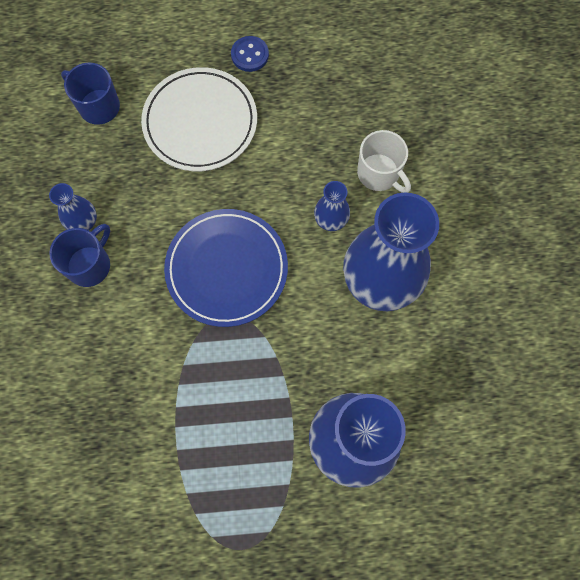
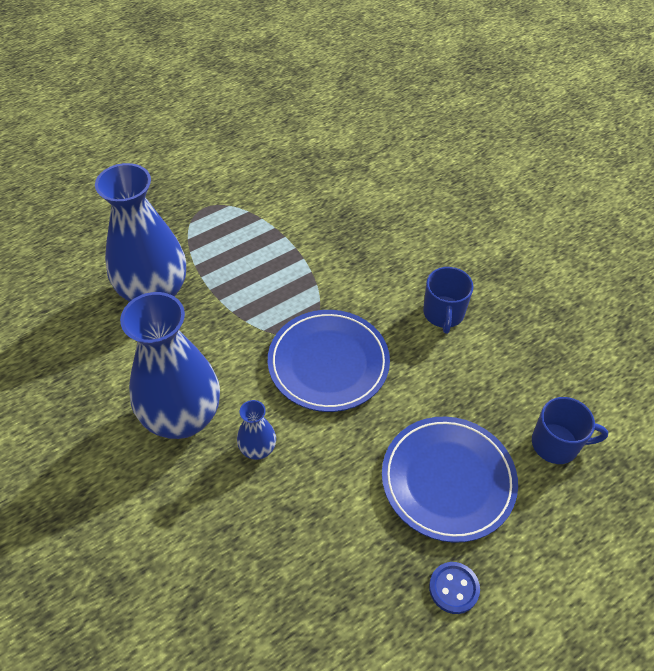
camera: 150 degrees right, 20 degrees down
blue vase [49,183,97,231] -> none
white plate [141,67,257,171] -> blue plate [382,417,518,543]
white mug [357,130,411,193] -> none

